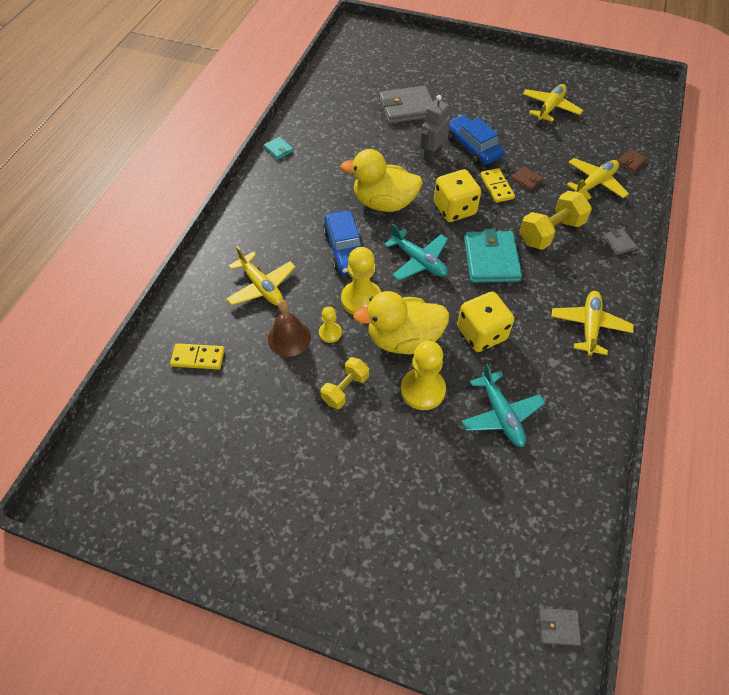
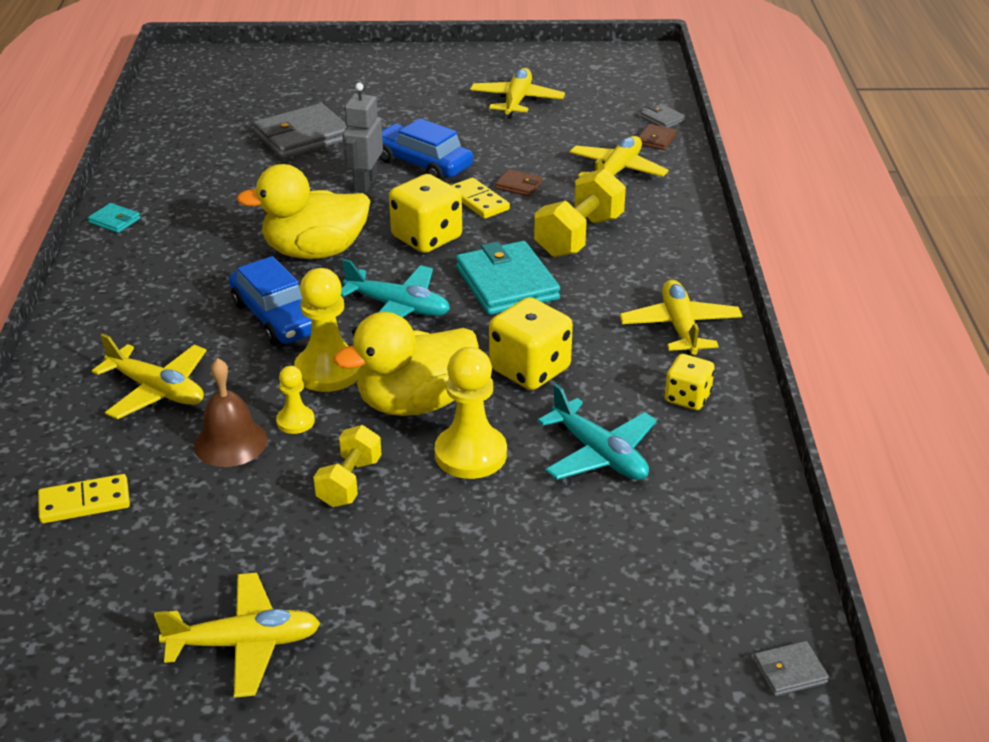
camera: 20 degrees left, 20 degrees down
grey wallet [603,228,637,255] -> grey wallet moved to [641,104,686,128]
none -> yellow plane [154,573,320,698]
none -> yellow dice [665,354,715,410]

